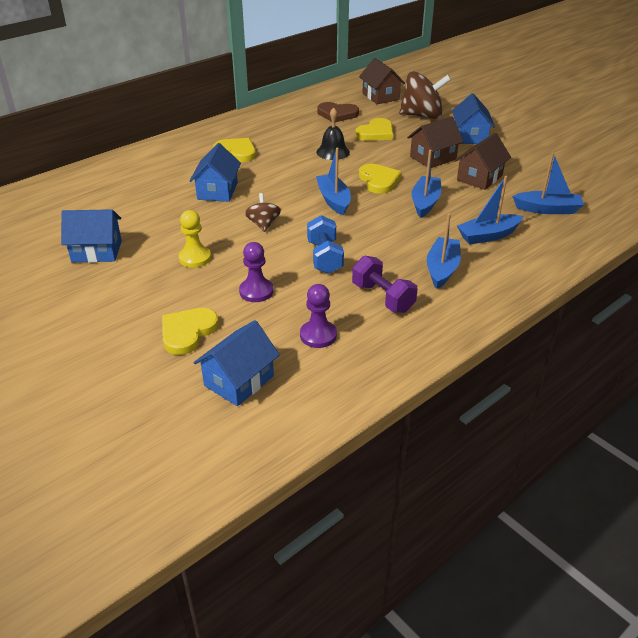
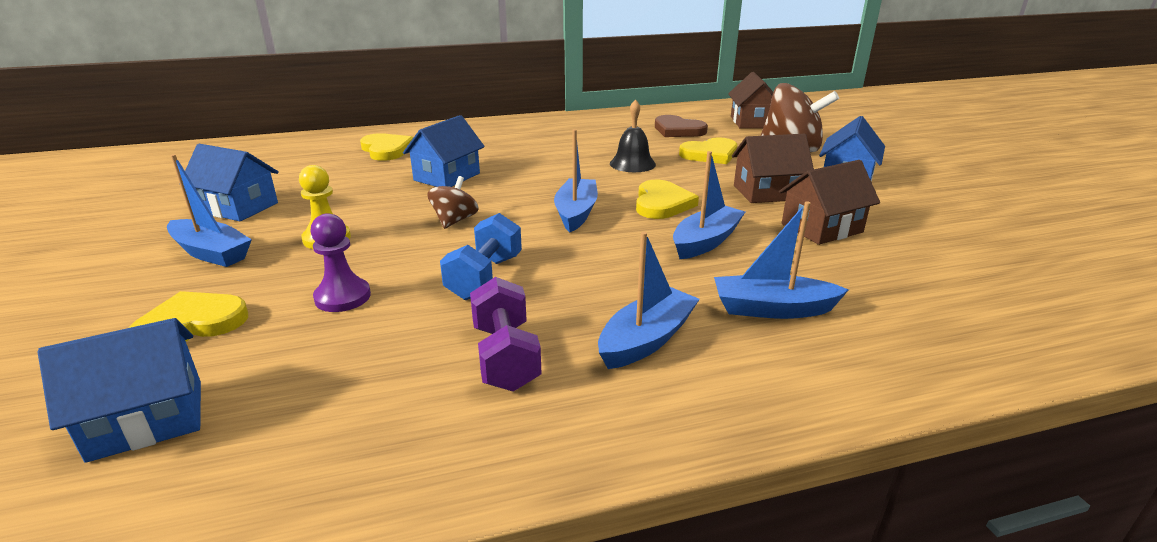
camera: 25 degrees right, 10 degrees down
yellow heart [213,138,256,162] -> yellow heart moved to [360,133,414,161]
purple pawn [300,284,337,348] -> none
blue boat [512,152,584,214] -> blue boat moved to [167,154,252,267]

